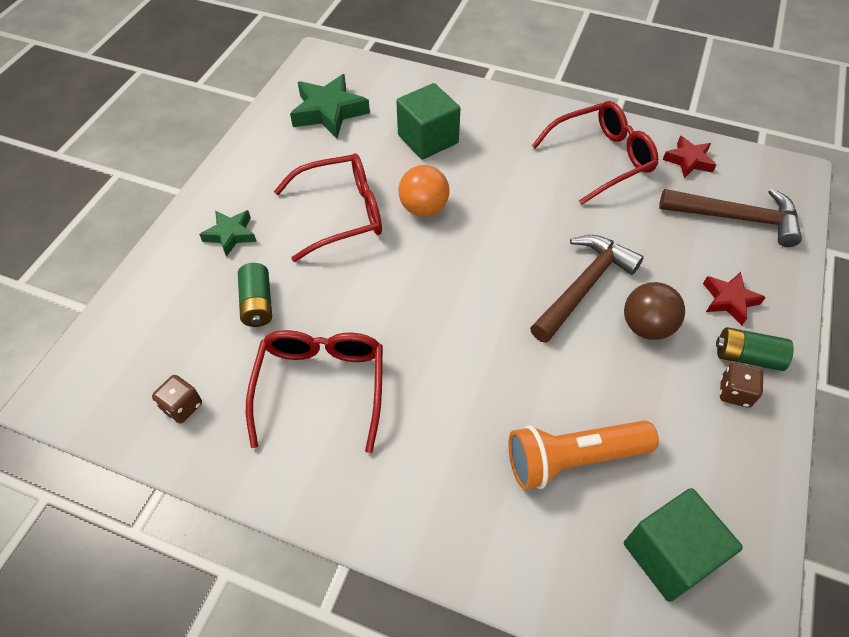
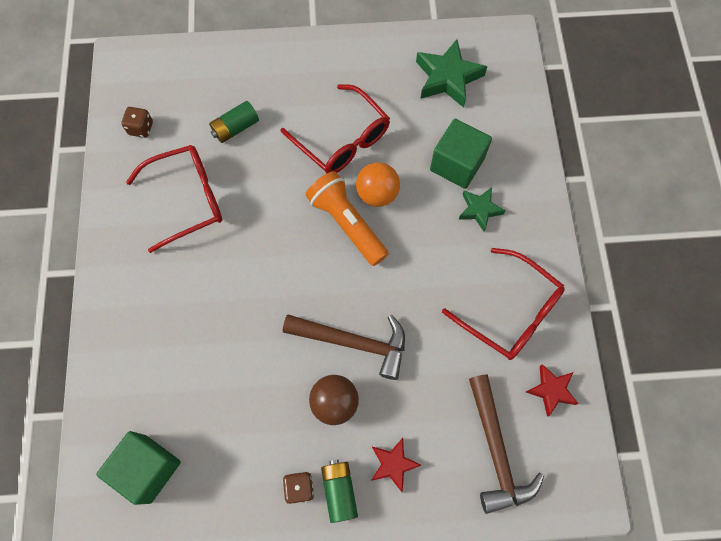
camera: 65 degrees right, 15 degrees up
green star [199,210,257,257] -> green star moved to [458,187,506,232]
orange flashlight [508,420,659,489] -> orange flashlight moved to [306,171,389,266]

